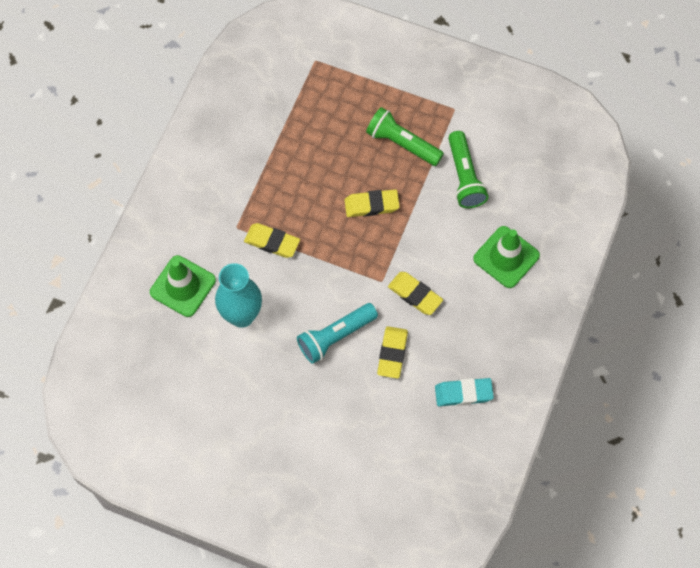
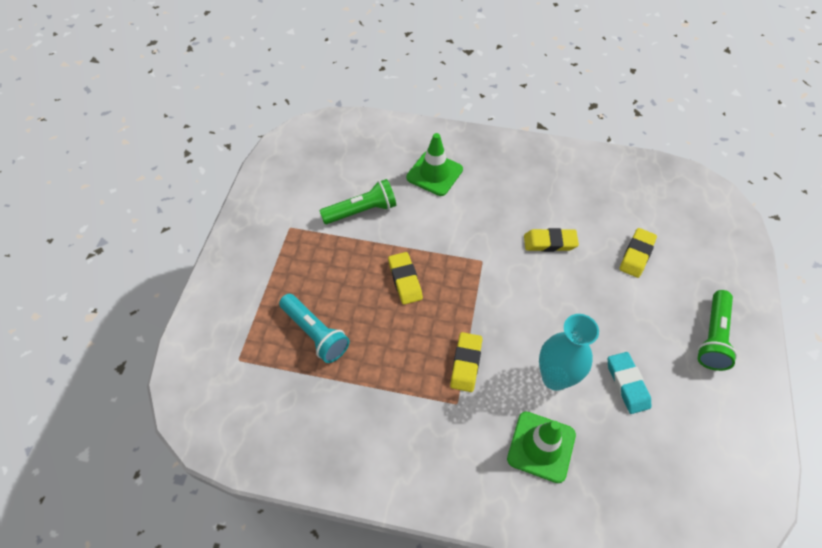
camera: 100 degrees left, 10 degrees down
turquoise flashlight [297,303,378,364] -> turquoise flashlight moved to [279,294,350,363]
green flashlight [366,107,444,166] -> green flashlight moved to [697,290,737,371]
yellow eraser [388,272,443,315] -> yellow eraser moved to [619,228,657,278]
turquoise eraser [435,378,494,406] -> turquoise eraser moved to [608,352,651,414]

